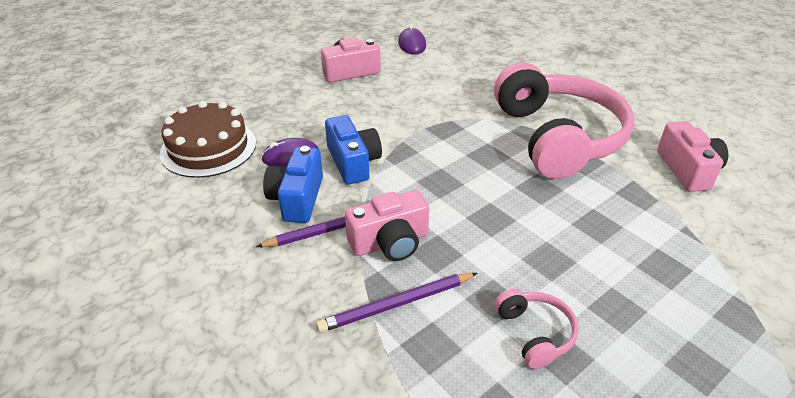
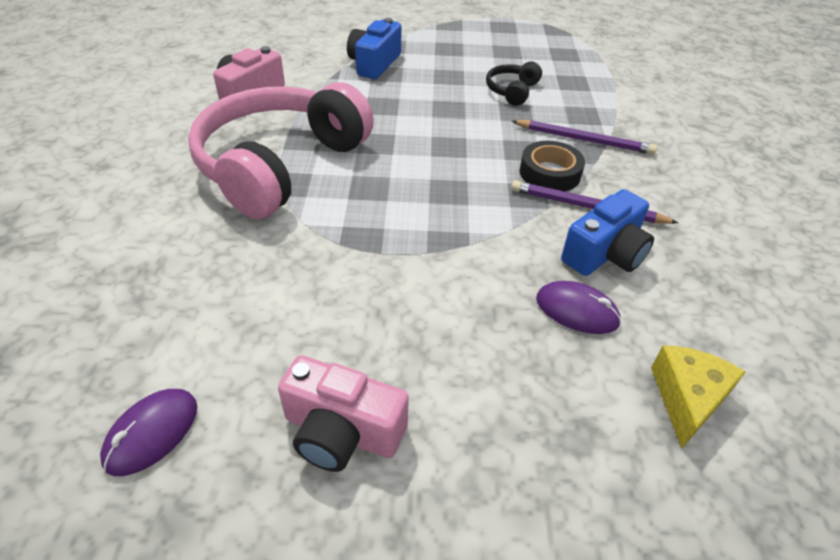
camera: 140 degrees left, 5 degrees up
brown cake [160,101,256,178] -> yellow cheese [651,345,746,448]
blue camera [325,115,382,185] -> blue camera moved to [347,18,401,79]
pink camera [345,190,429,261] -> black tape [520,141,585,191]
pink headphones [495,289,579,369] -> black headphones [486,62,542,106]

